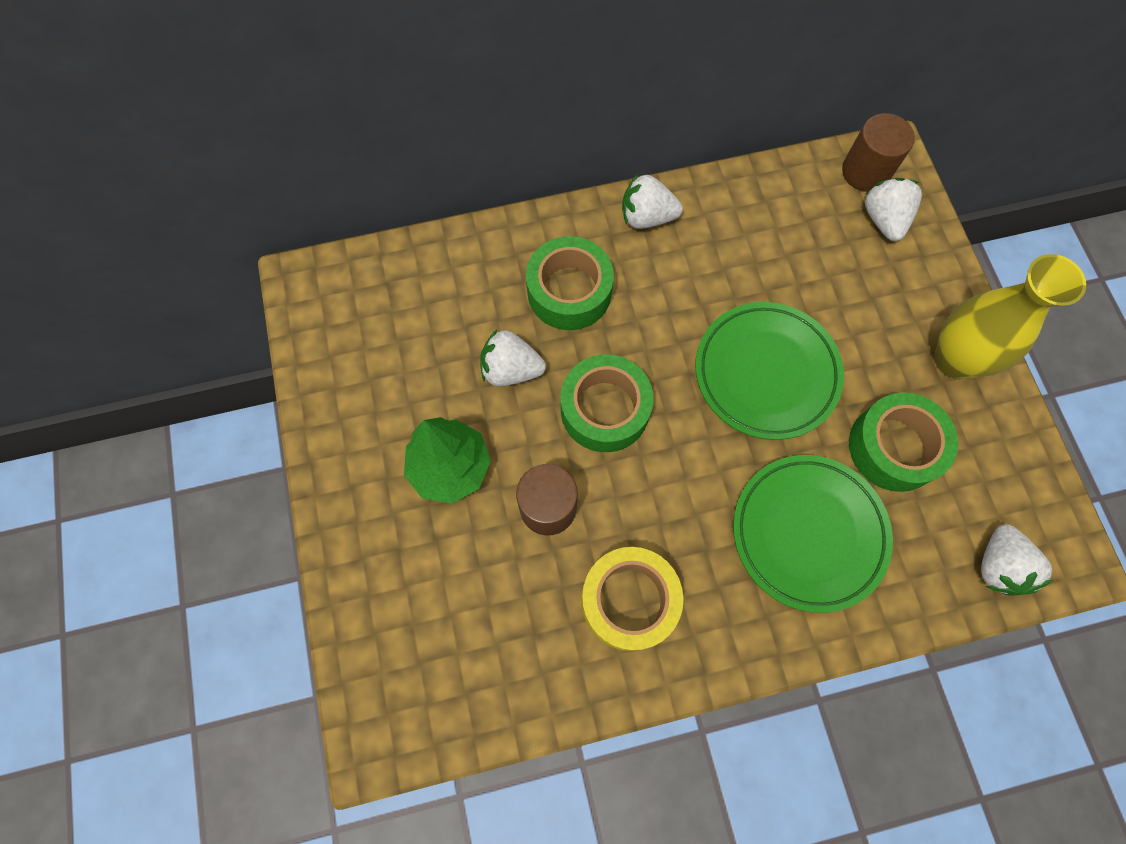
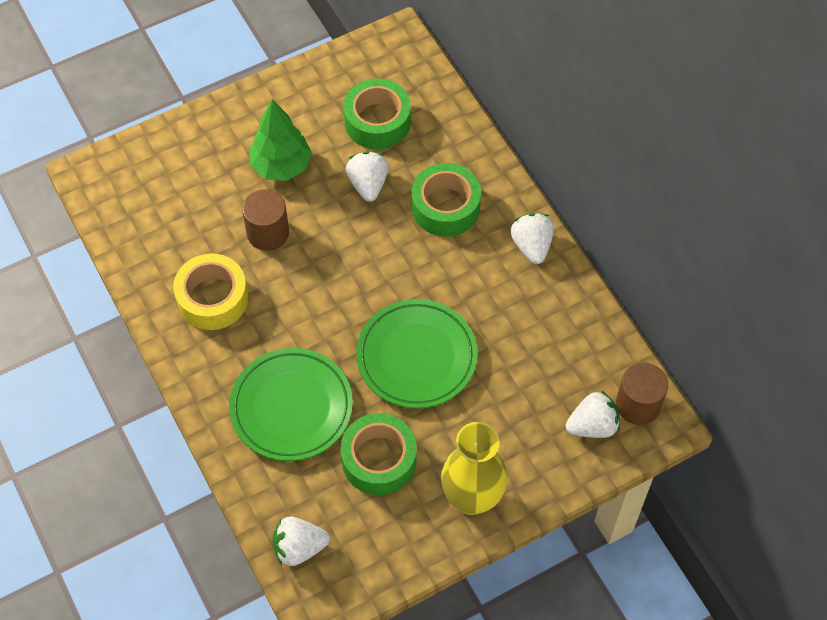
camera: 75 degrees right, 10 degrees down
green tape [561,355,653,452] -> green tape moved to [344,79,411,149]

